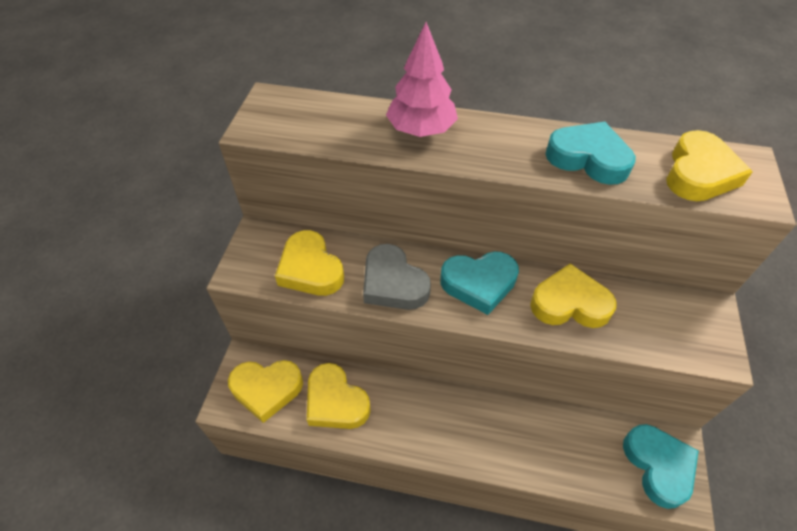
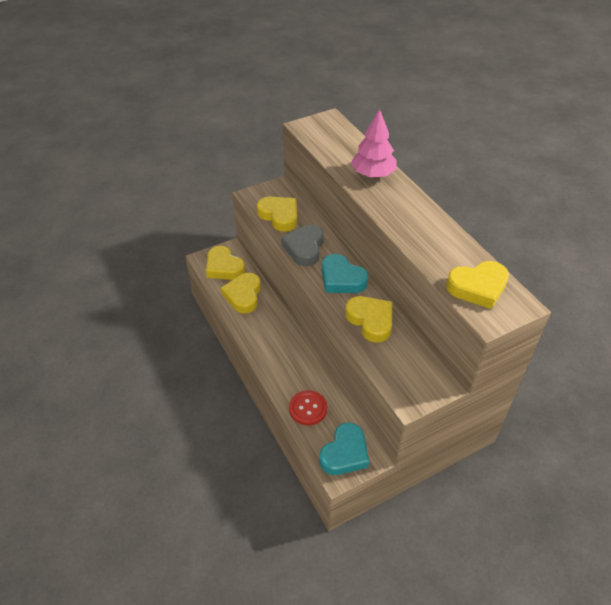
camera: 50 degrees right, 5 degrees down
yellow heart [275,230,344,296] -> yellow heart turned 120 degrees clockwise [257,197,297,232]
turquoise heart [545,122,636,185] -> none
none -> red button [289,390,327,426]

